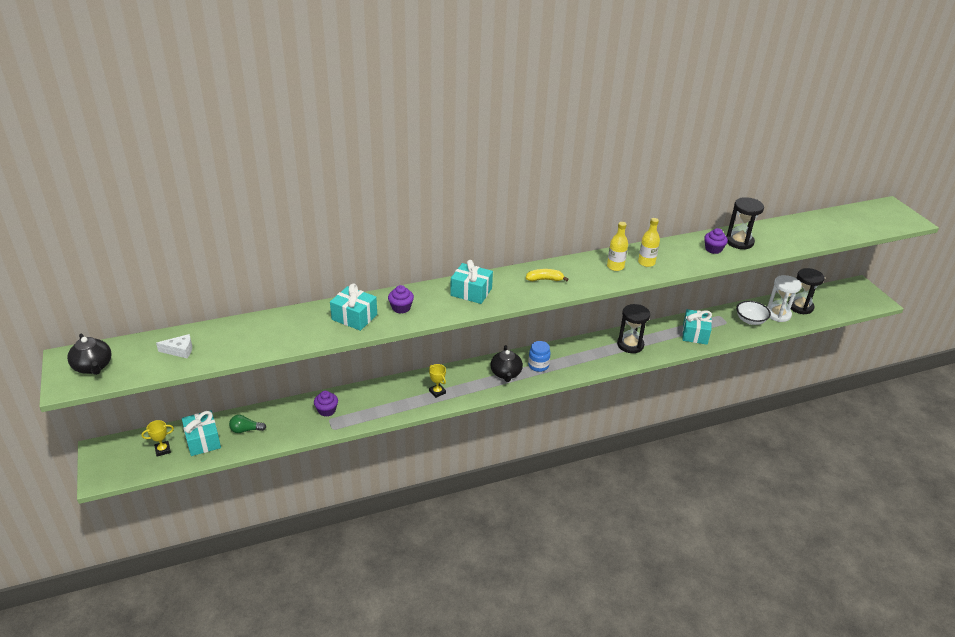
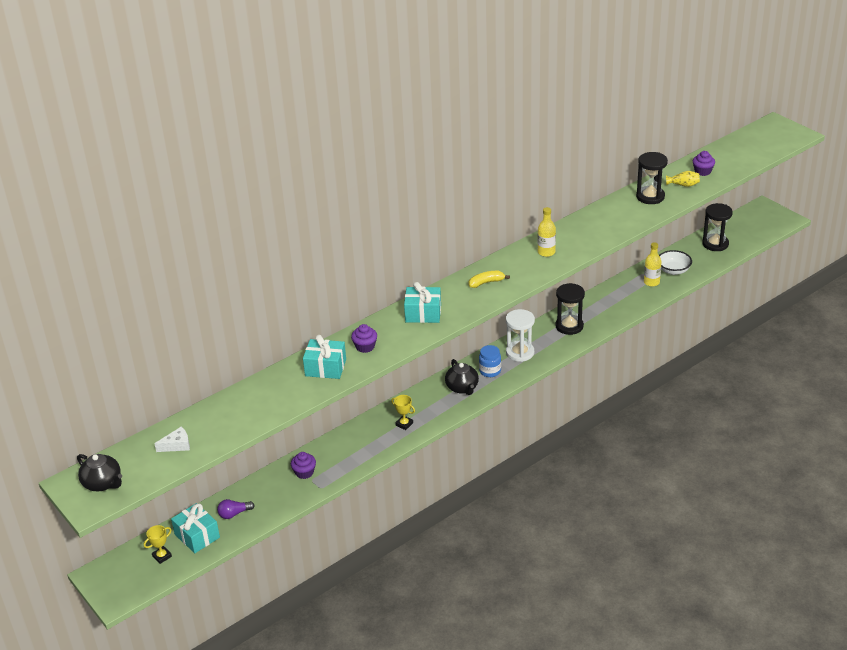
camera: 15 degrees left, 0 degrees up
green light bulb [229,415,266,433] -> purple light bulb [217,499,254,519]
yellow bottle [638,218,660,267] -> yellow bottle moved to [644,242,662,287]
turquoise gift [682,309,712,345] -> none
purple cupcake [704,228,728,254] -> purple cupcake moved to [693,151,715,176]
white hourglass [767,275,802,322] -> white hourglass moved to [506,309,535,362]
none -> yellow vase [666,171,700,187]

